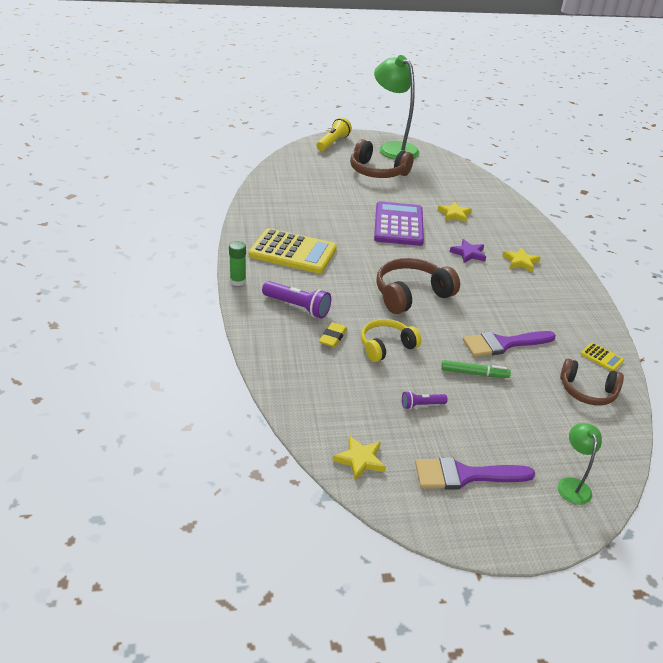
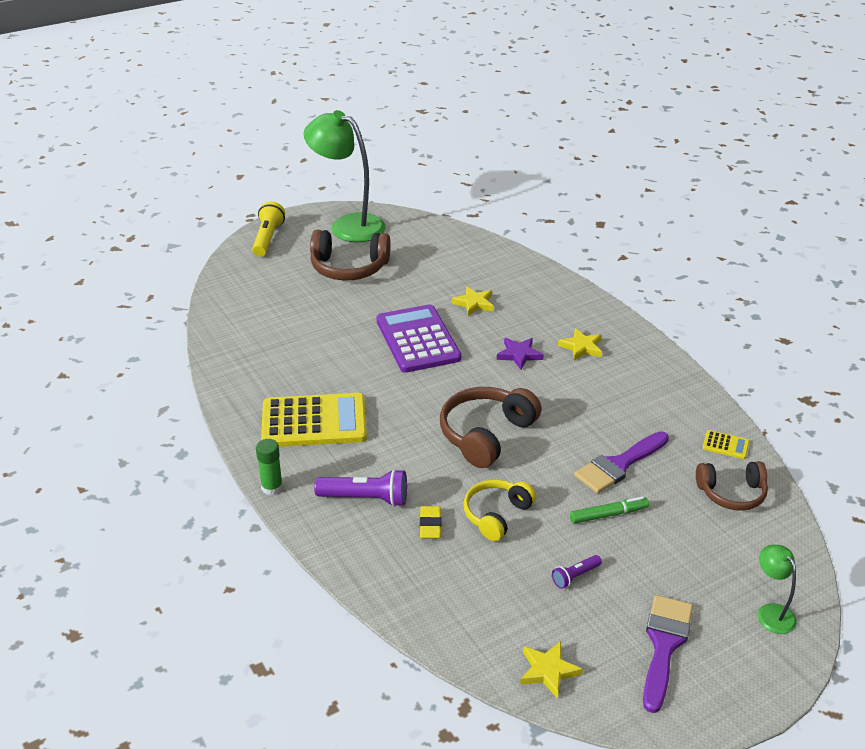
camera: 20 degrees left, 0 degrees up
purple brush [415,457,535,490] -> purple brush turned 135 degrees clockwise [643,595,693,713]

